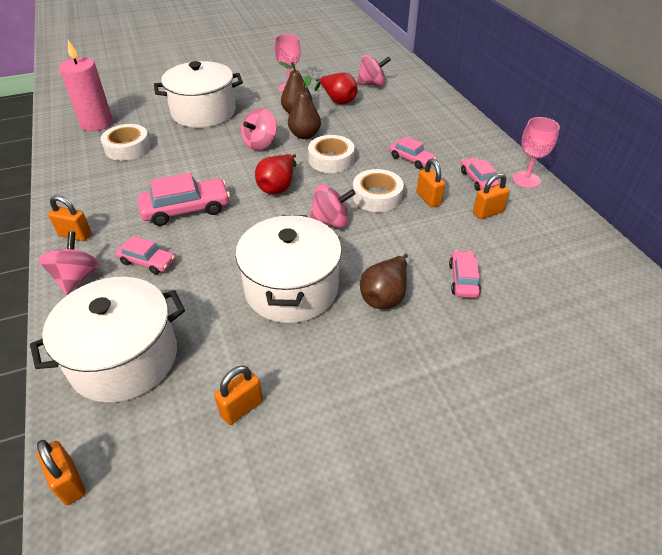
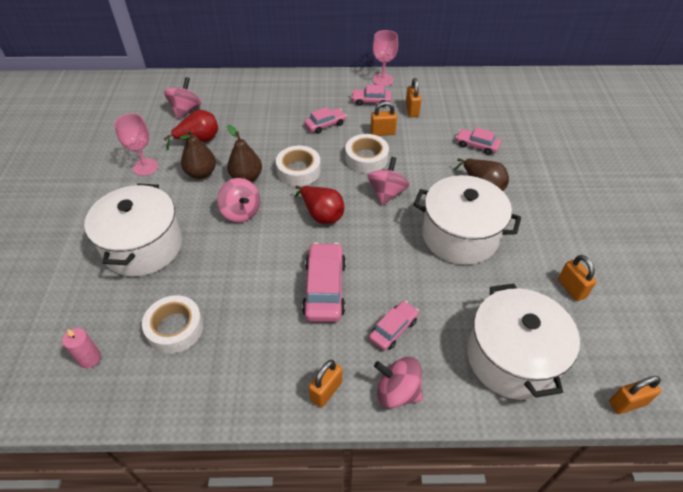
camera: 70 degrees left, 5 degrees up
pink candle [59,40,113,131] -> pink candle [62,328,101,368], size x0.50

